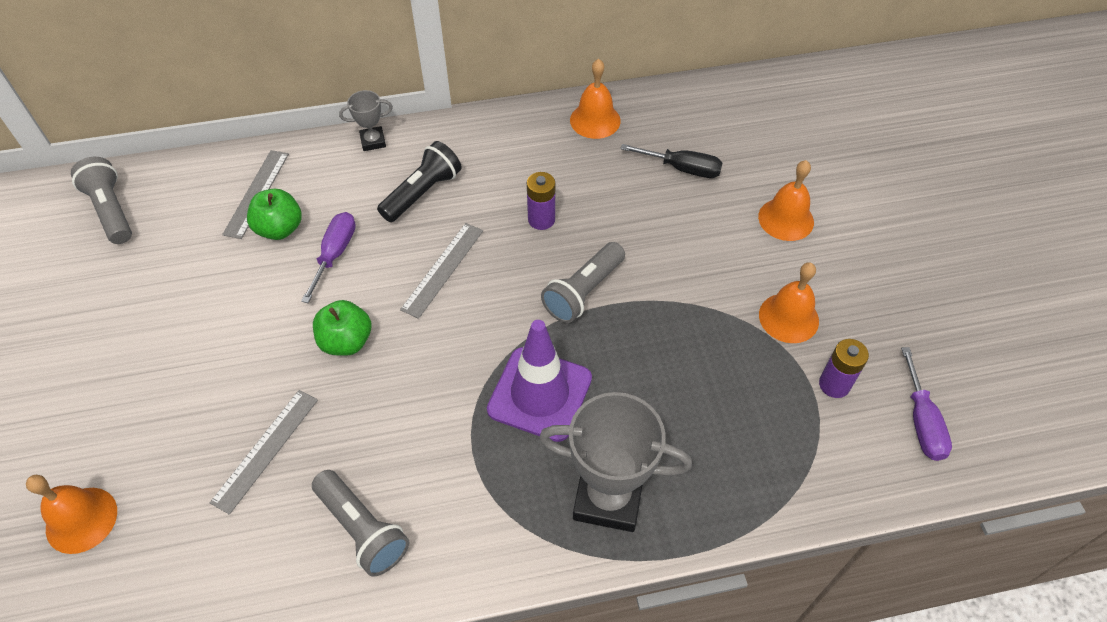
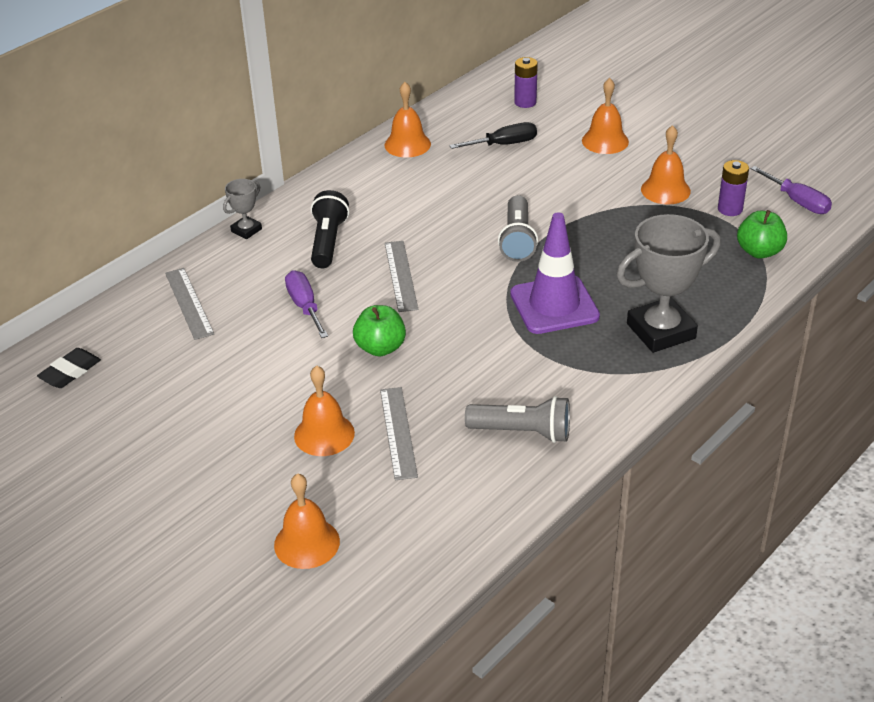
camera: 35 degrees left, 15 degrees down
grey flashlight [71,157,132,244] -> black eraser [37,348,101,388]
green apple [247,189,302,240] -> green apple moved to [737,210,787,259]
purple battery [527,172,555,230] -> purple battery moved to [514,57,538,108]
none -> orange bell [294,365,355,456]

